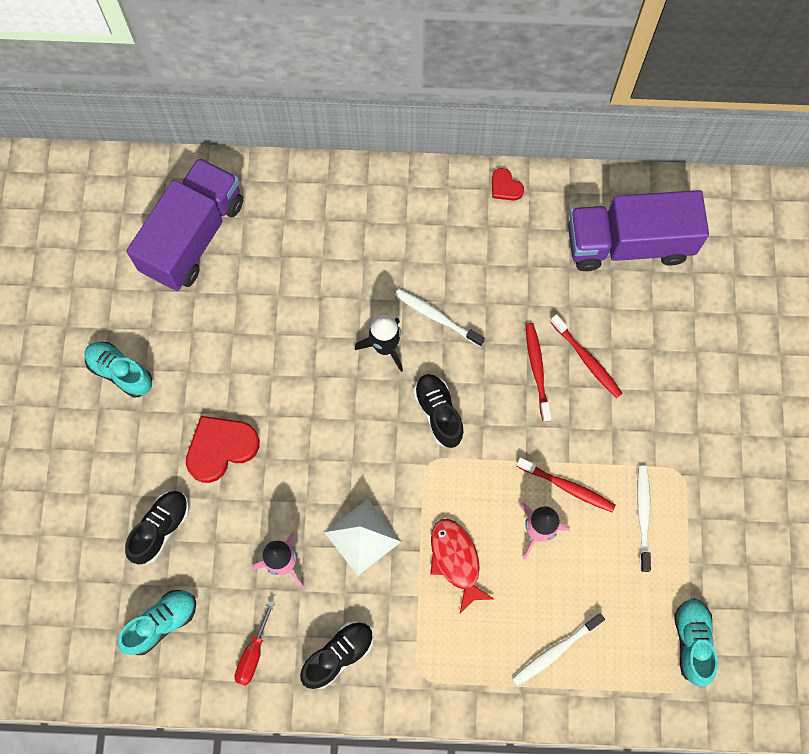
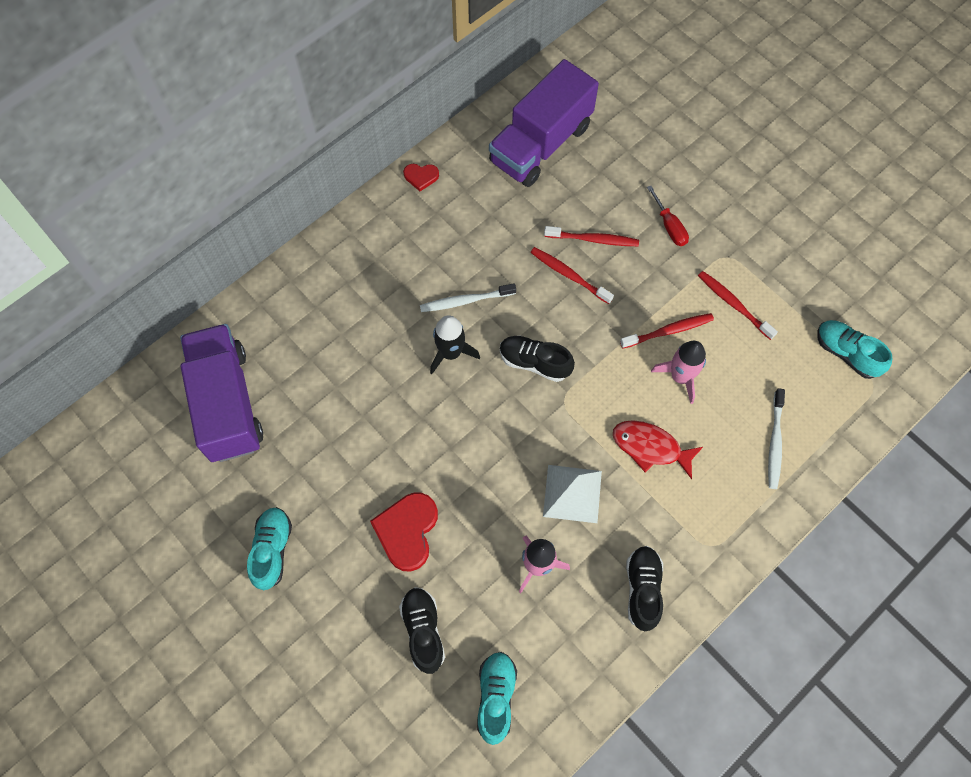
camera: 45 degrees left, 5 degrees down
turquoise shoe [85,342,152,398] -> turquoise shoe turned 105 degrees clockwise [247,507,292,590]
red screwdriver [234,601,275,686] -> red screwdriver moved to [647,186,689,246]
white toothbrush [637,466,651,572] -> red toothbrush [698,271,778,340]

